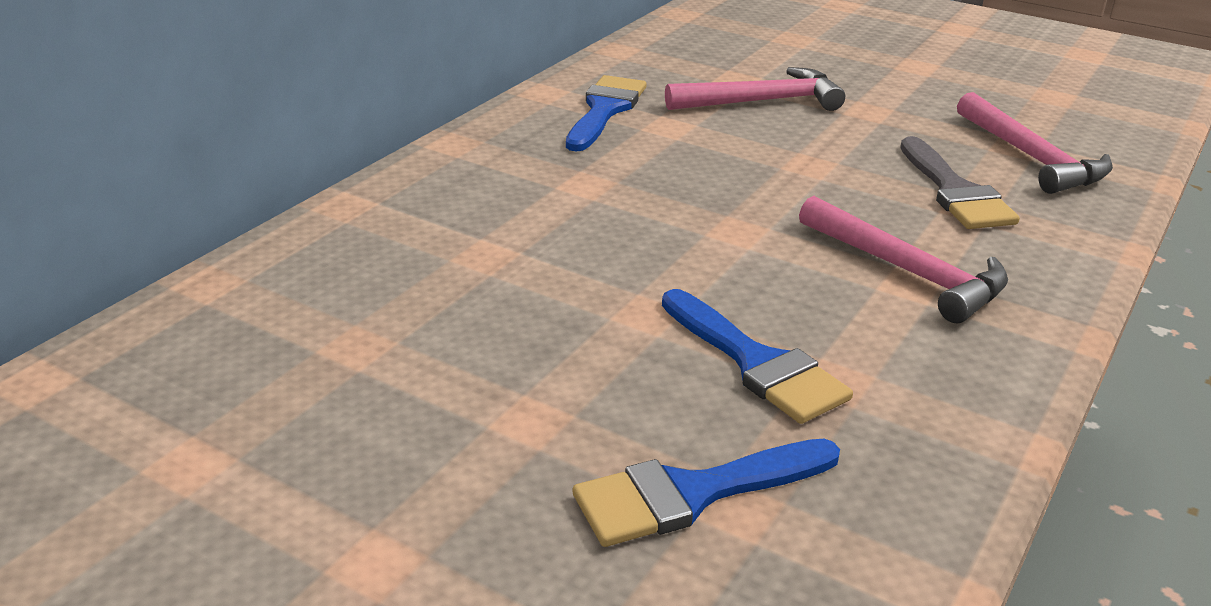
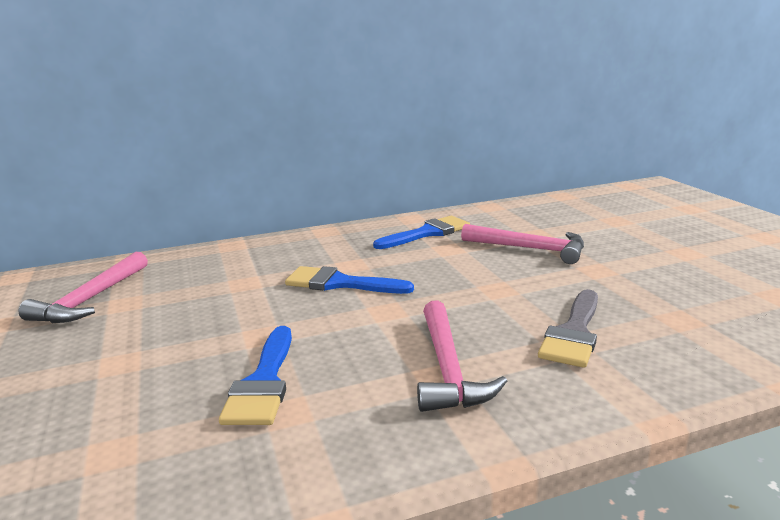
camera: 40 degrees right, 10 degrees down
blue brush [573,439,840,547] -> blue brush moved to [285,266,414,294]
pink hammer [957,92,1113,194] -> pink hammer moved to [19,252,148,323]

